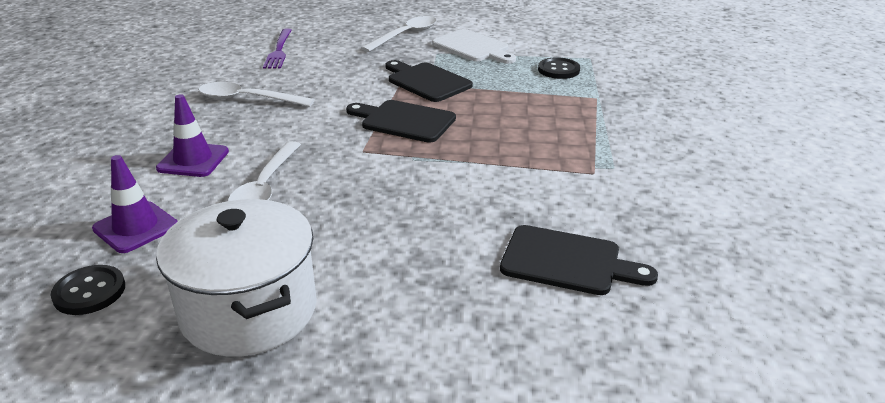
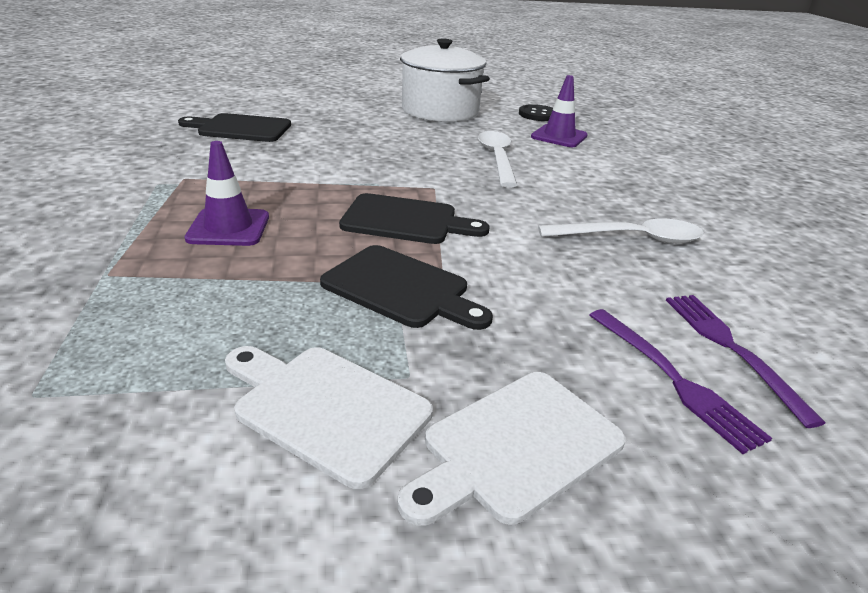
camera: 165 degrees right, 0 degrees up
purple traffic cone [156,94,229,177] -> purple traffic cone moved to [185,141,269,246]
white spoon [361,16,437,52] -> white cutting board [398,372,626,526]
black button [538,58,580,79] -> none
none -> purple fork [589,309,772,454]

